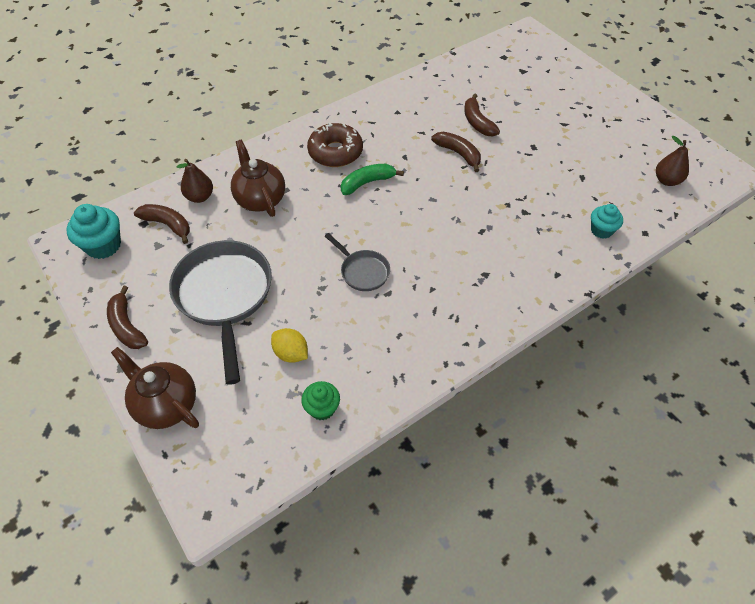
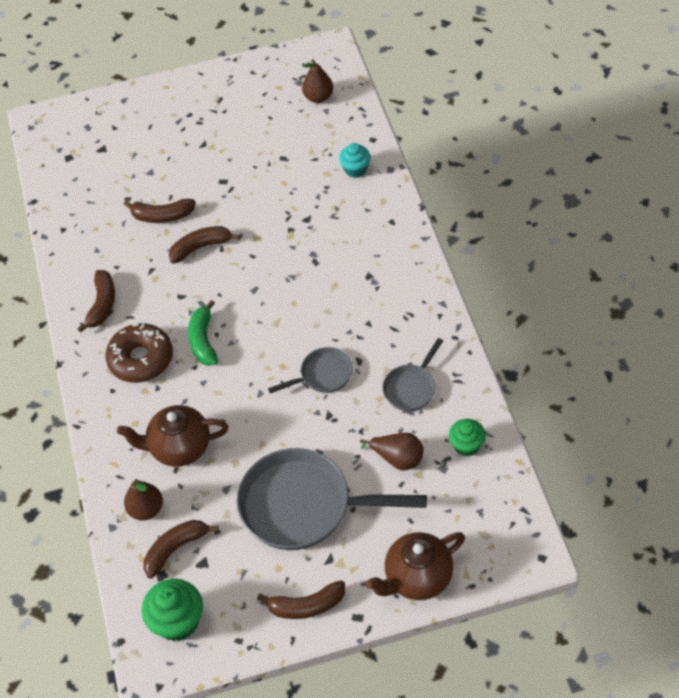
camera: 65 degrees left, 0 degrees up
turquoise cupcake [67,204,121,259] -> green cupcake [142,579,203,641]
yellow lemon [271,328,308,363] -> brown pear [360,433,424,471]
none -> brown banana [77,270,115,333]
none -> grey pan [383,338,443,411]

